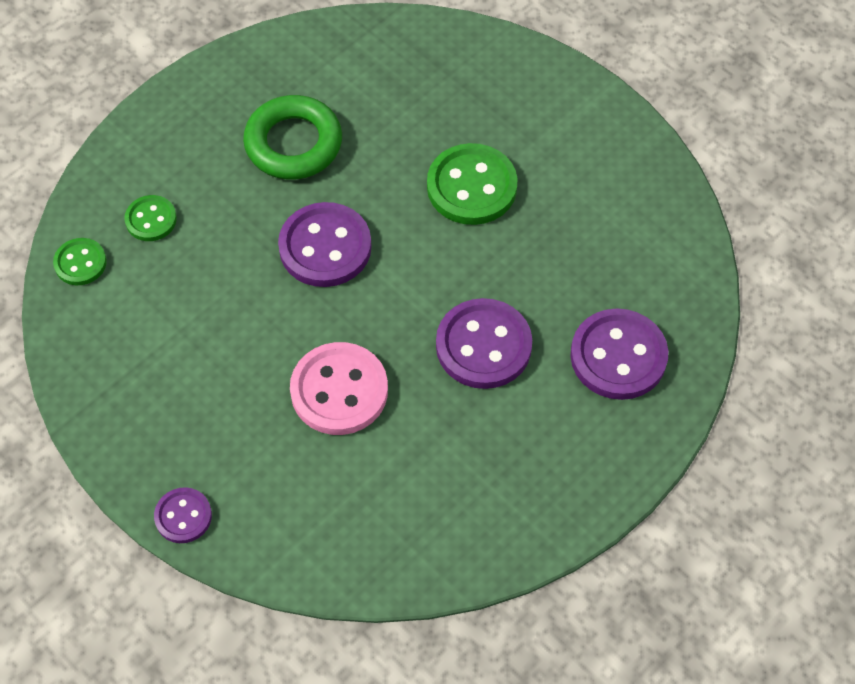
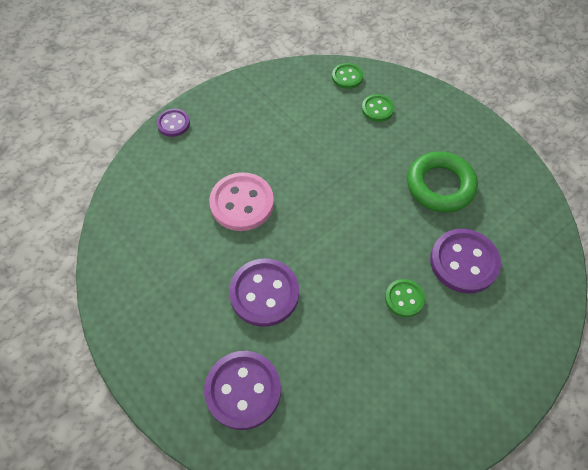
camera: 95 degrees right, 0 degrees up
purple button [278,202,372,287] -> purple button moved to [430,229,501,294]
green button [427,143,518,225] -> green button [385,279,425,317], size x0.56

